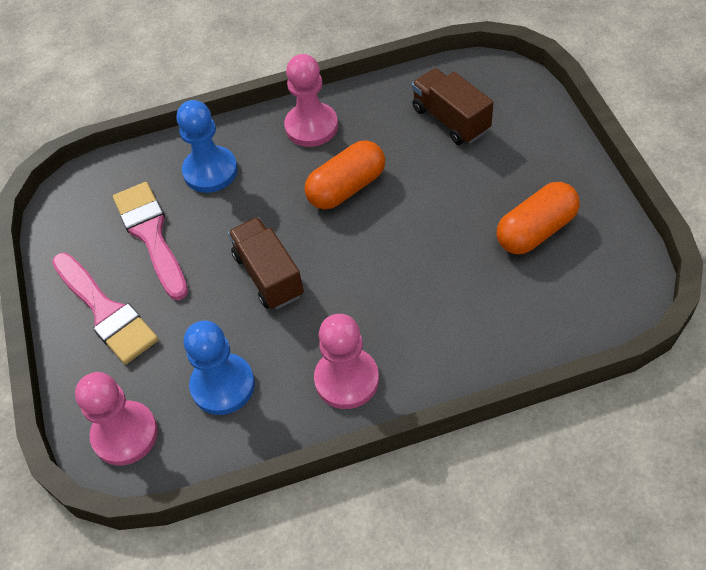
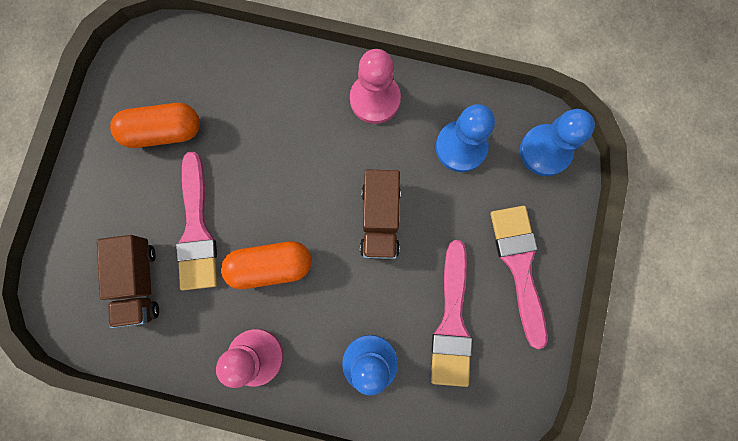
camera: 155 degrees left, 25 degrees up
pink pawn [75,372,158,466] -> blue pawn [520,109,595,176]
none -> pink brush [176,151,217,290]

